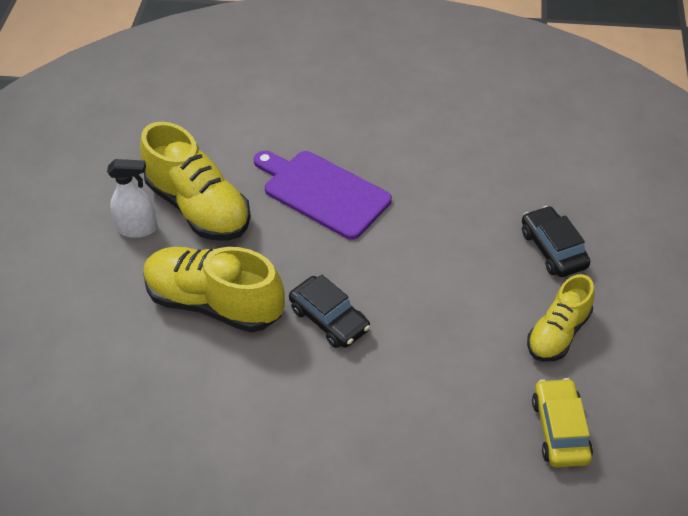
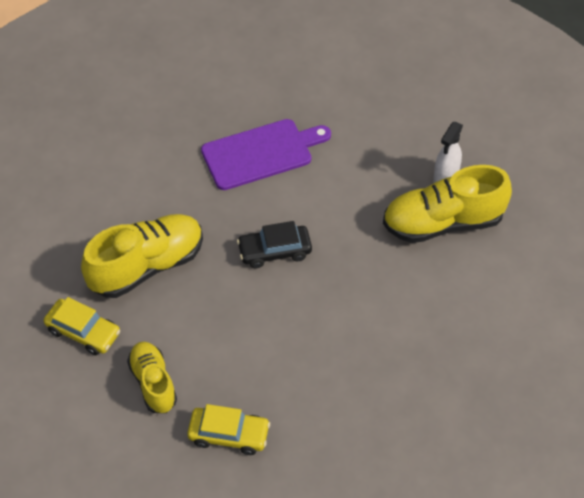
camera: 120 degrees right, 5 degrees up
yellow shoe [143,247,285,333] -> yellow shoe moved to [81,214,203,298]
purple cutting board [253,151,392,240] -> purple cutting board moved to [201,119,331,190]
black car [522,206,590,277] -> yellow car [187,404,270,455]

